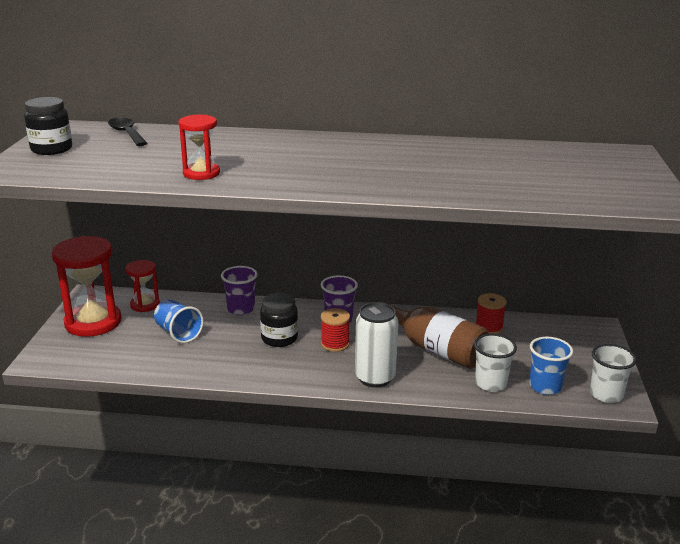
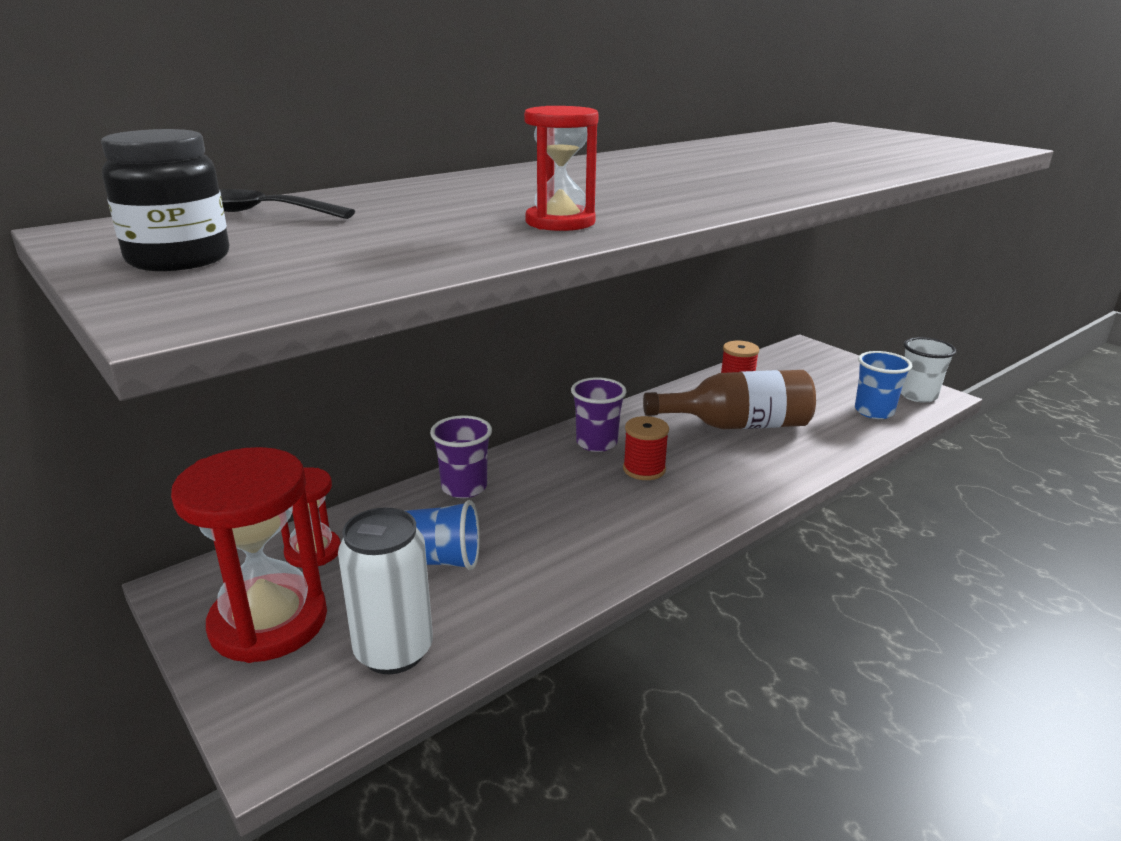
camera: 45 degrees left, 0 degrees up
black jar [260,293,298,347] -> none
white can [355,302,398,388] -> white can moved to [338,508,433,674]
white cup [474,334,517,392] -> none

